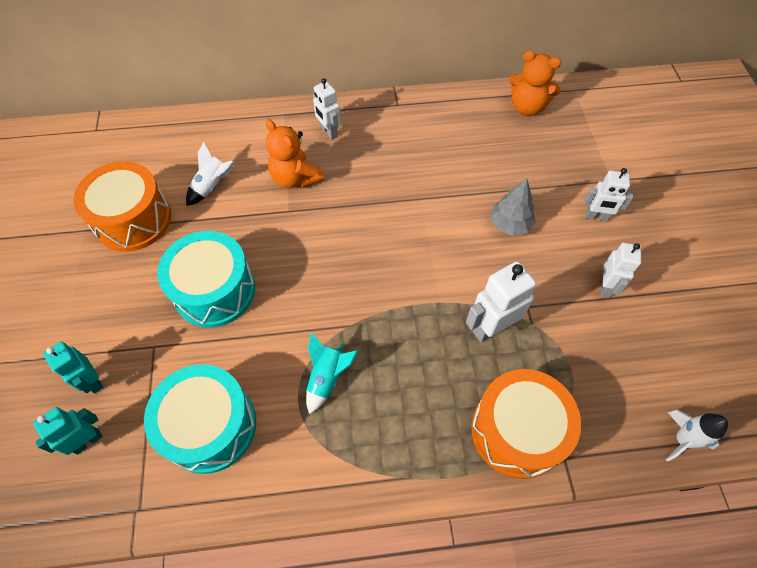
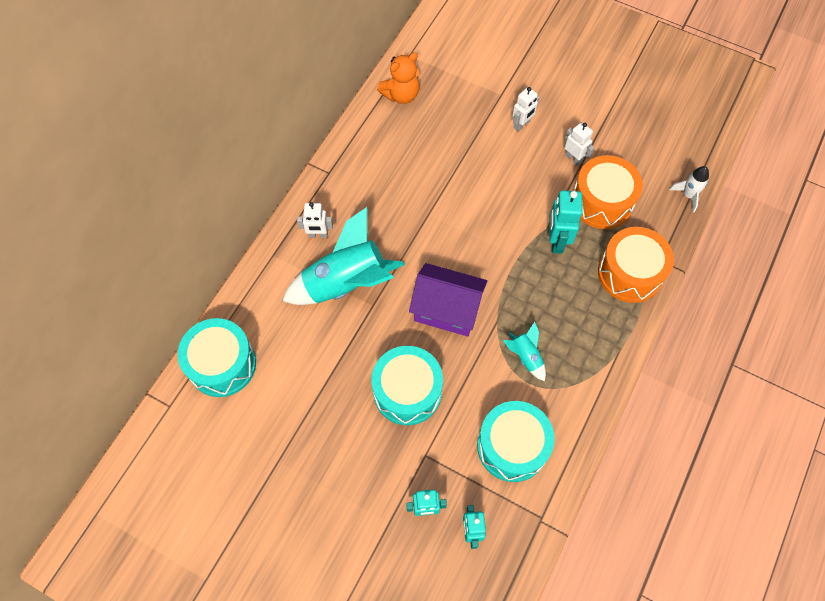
camera: 55 degrees left, 5 degrees up
orange drum [73,161,171,252] -> orange drum moved to [573,155,643,229]
white rocket [186,142,235,206] -> none
orange teddy bear [266,119,324,188] -> turquoise rocket [282,206,405,305]
white robot [466,261,536,342] -> turquoise robot [549,190,583,254]
grey tree [490,178,536,236] -> none
none -> turquoise drum [178,318,256,397]
none -> purple house [409,263,487,337]

